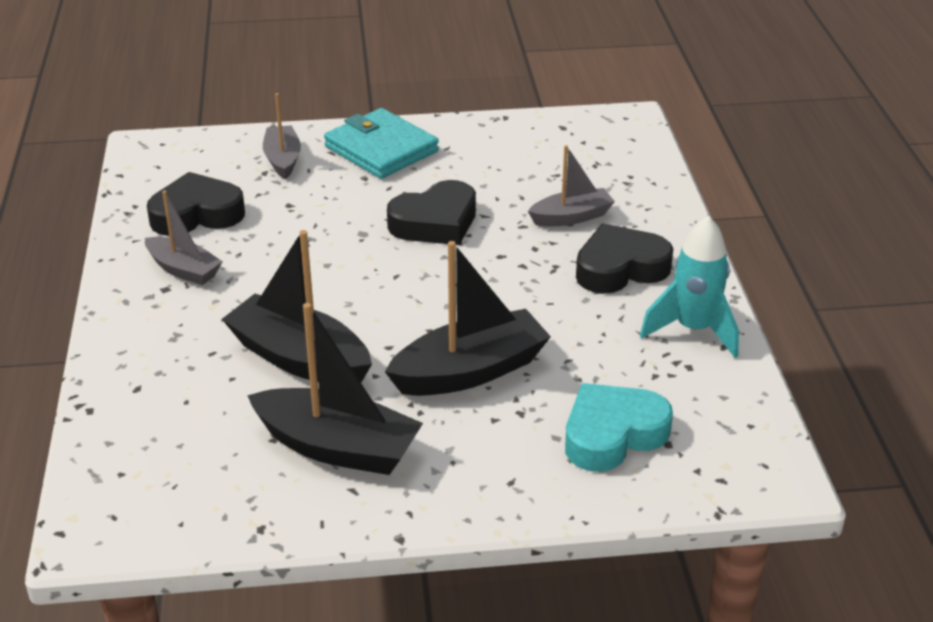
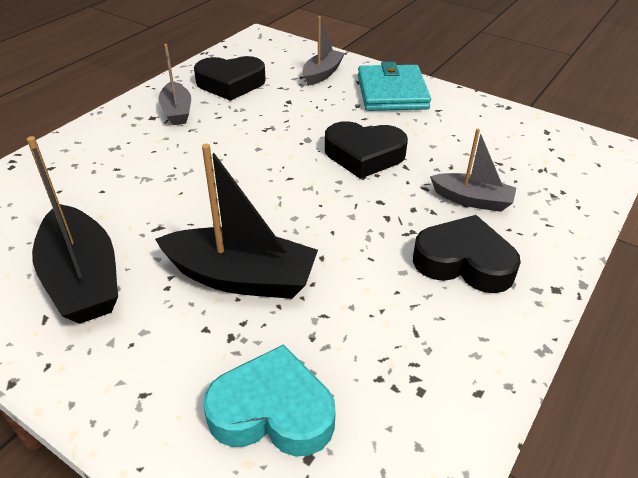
camera: 40 degrees right, 5 degrees up
black heart [147,172,245,236] -> black heart turned 150 degrees clockwise [194,56,266,101]
black boat [222,230,372,383] -> none
turquoise rocket [640,215,739,358] -> none

